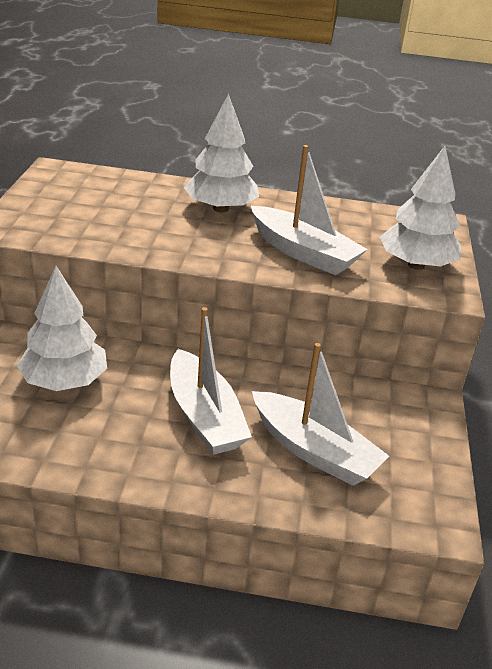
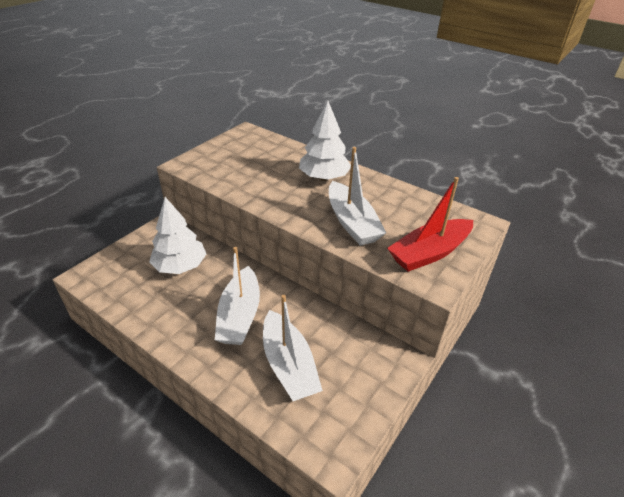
camera: 30 degrees right, 5 degrees up
white tree [380,146,461,270] -> red boat [387,177,473,272]

